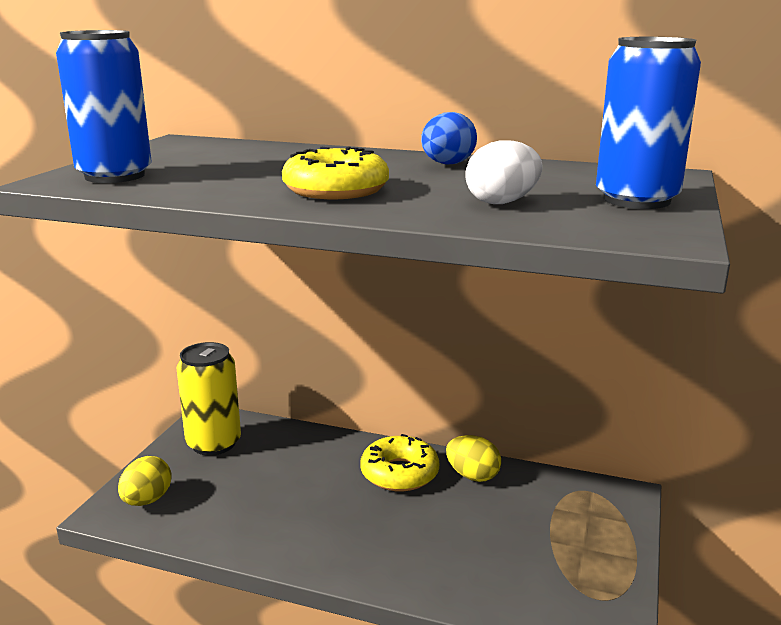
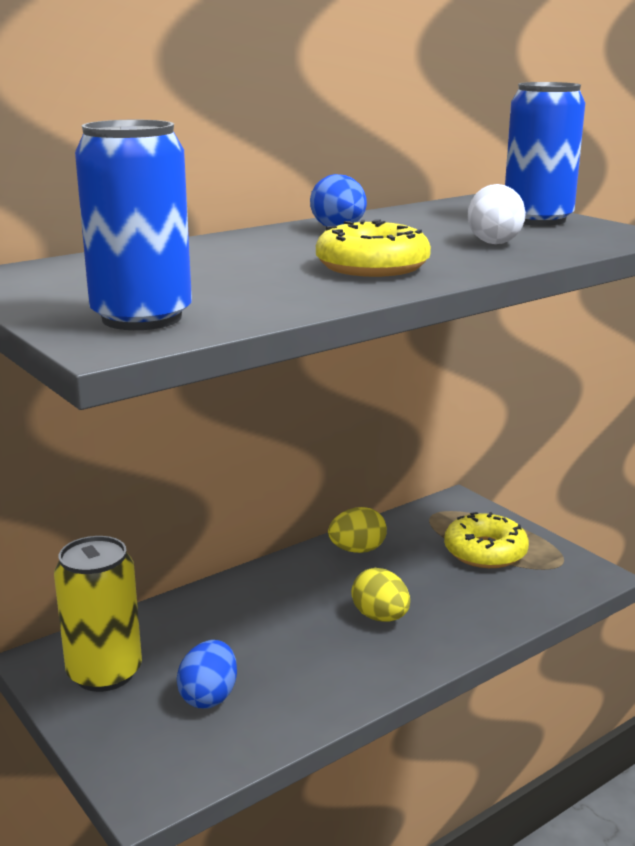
camera: 55 degrees left, 0 degrees up
yellow egg [118,456,172,506] -> yellow egg moved to [351,568,410,622]
yellow donut [360,434,439,491] -> yellow donut moved to [444,512,529,568]
none -> blue egg [177,640,237,709]

